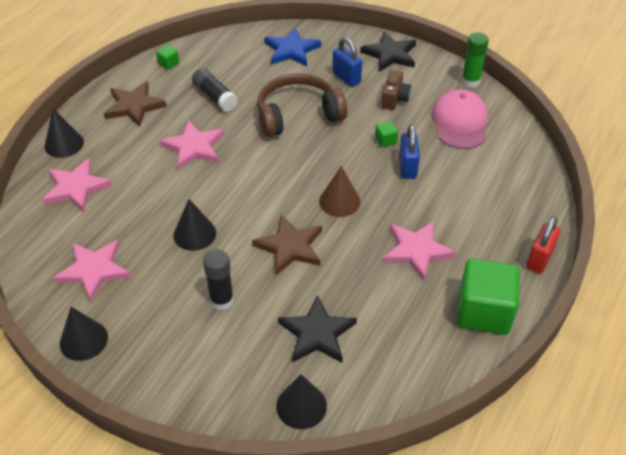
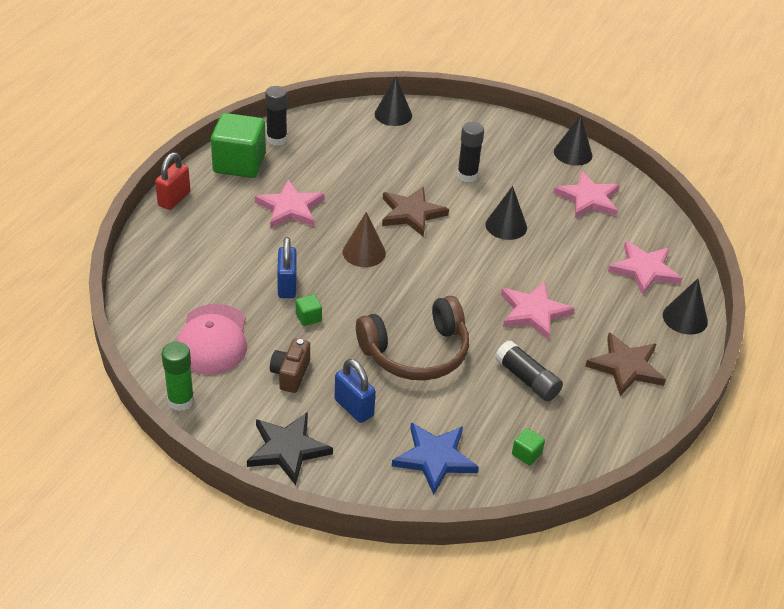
camera: 175 degrees right, 5 degrees down
green cube [156,45,179,70] -> green cube moved to [512,428,545,465]
black star [278,295,357,363] -> none
none -> black glue stick [265,86,287,146]

